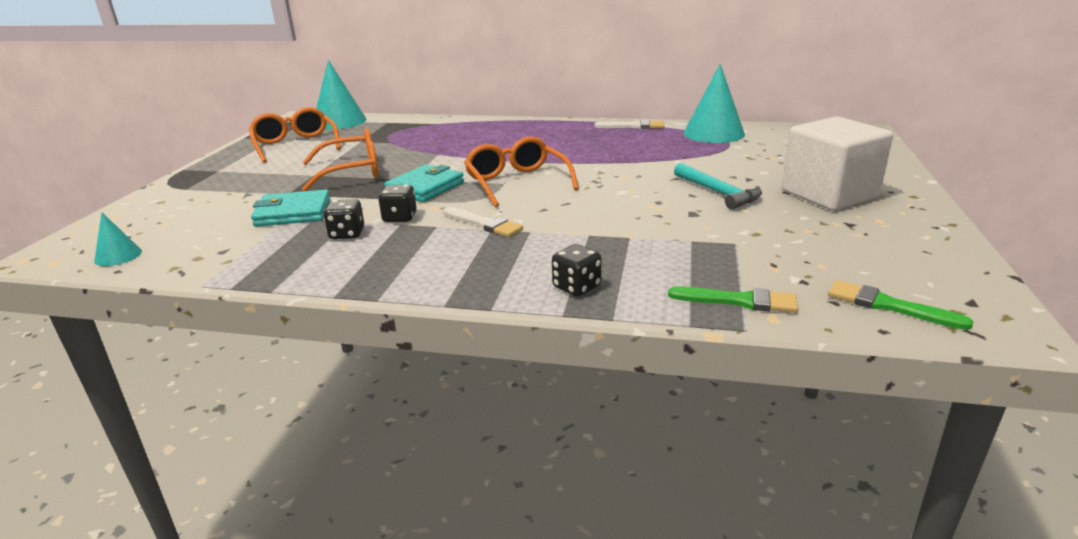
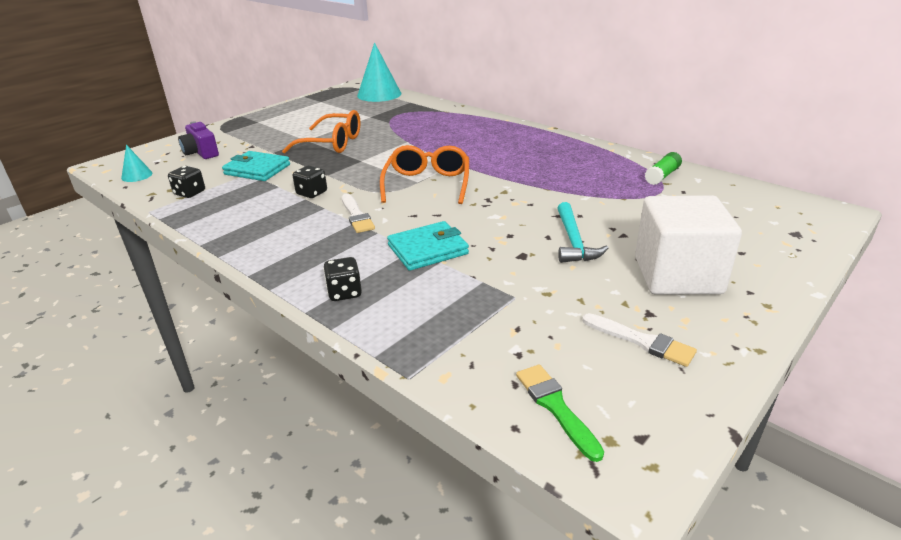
camera: 30 degrees right, 5 degrees up
orange glasses [249,107,341,163] -> none
black dice [323,199,364,239] -> black dice moved to [168,166,205,198]
turquoise wallet [384,165,464,202] -> turquoise wallet moved to [387,221,469,271]
white brush [594,120,664,129] -> white brush moved to [582,313,697,367]
green brush [668,286,798,313] -> none
turquoise cone [683,64,745,143] -> green glue stick [645,152,682,185]
none -> purple camera [178,121,219,159]

